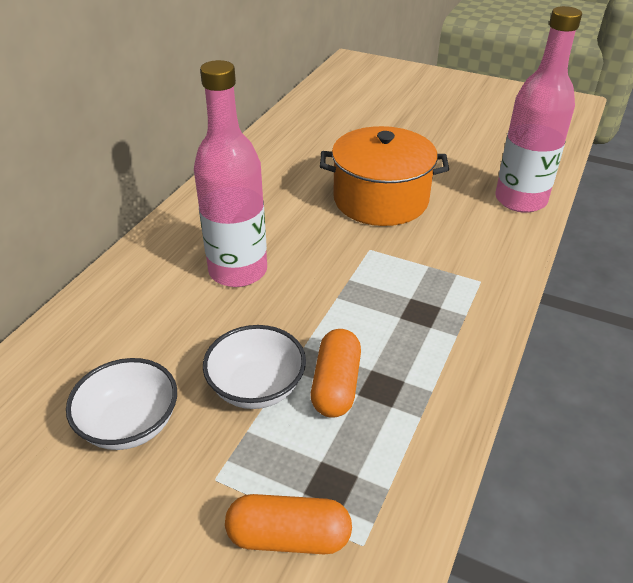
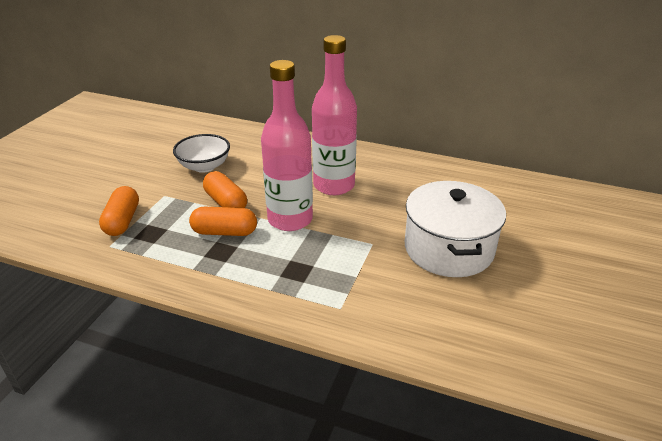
camera: 85 degrees right, 5 degrees down
white bowl [203,325,306,409] -> orange capsule [203,171,247,208]
orange pot [320,126,449,226] -> white pot [405,181,506,277]
pink bottle [495,6,582,213] -> pink bottle moved to [261,60,313,231]

